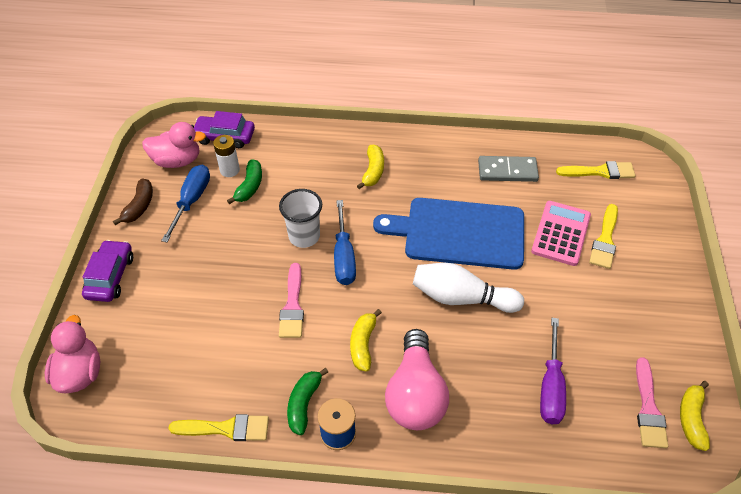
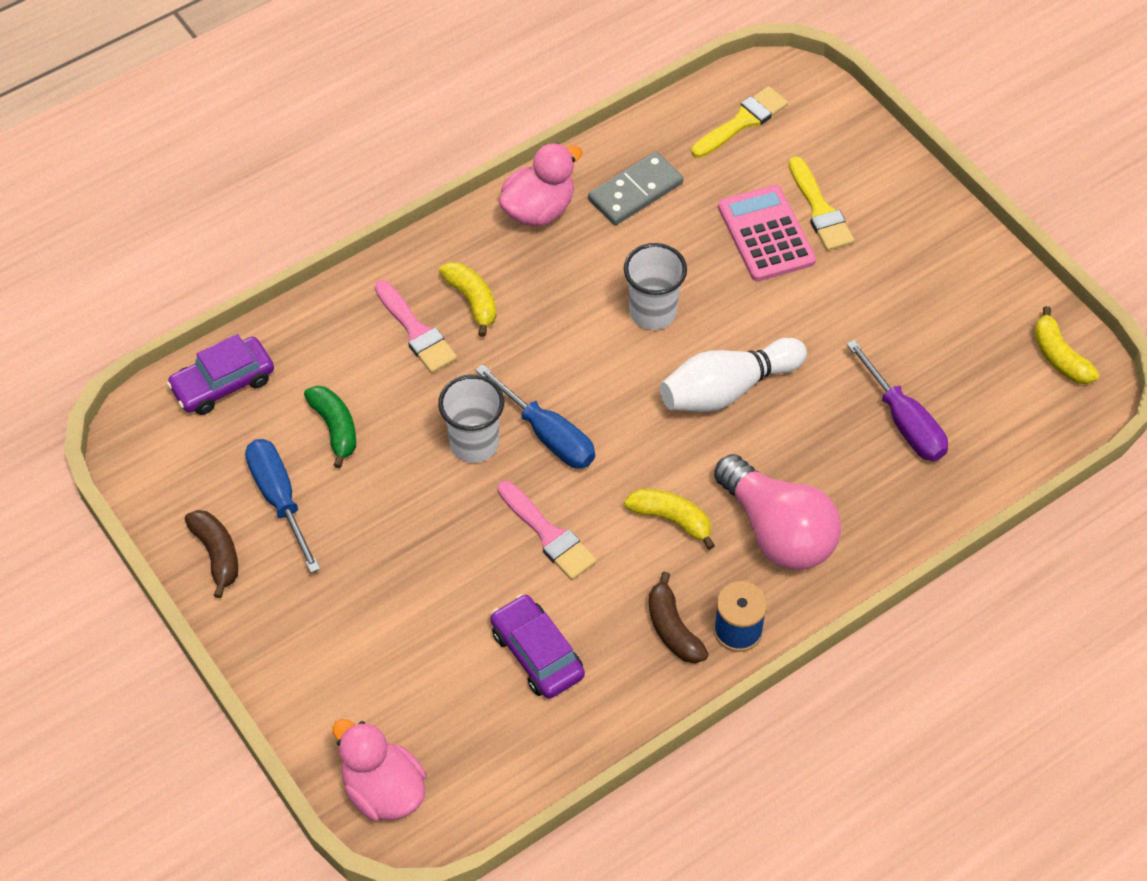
camera: 40 degrees left, 5 degrees up
purple car [82,240,133,302] -> purple car moved to [490,594,585,699]
pink duck [142,122,206,168] -> pink duck moved to [499,143,582,226]
yellow brush [168,414,269,441] -> none
white battery [213,135,240,177] -> none
green banana [287,368,328,435] -> brown banana [649,572,709,663]
yellow banana [350,309,382,372] -> yellow banana turned 150 degrees clockwise [624,489,715,550]
blue cutting board [373,198,524,270] -> white cup [624,243,687,330]
pink brush [636,357,668,448] -> pink brush moved to [375,280,457,373]

